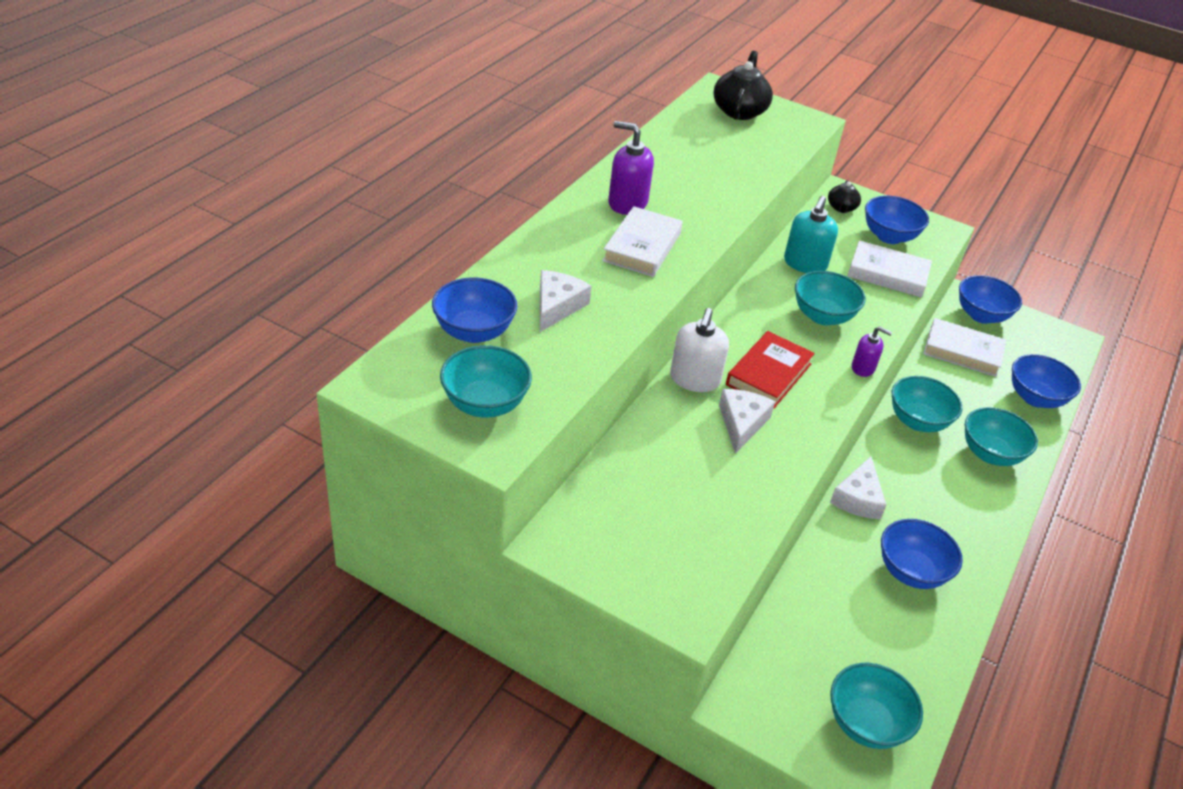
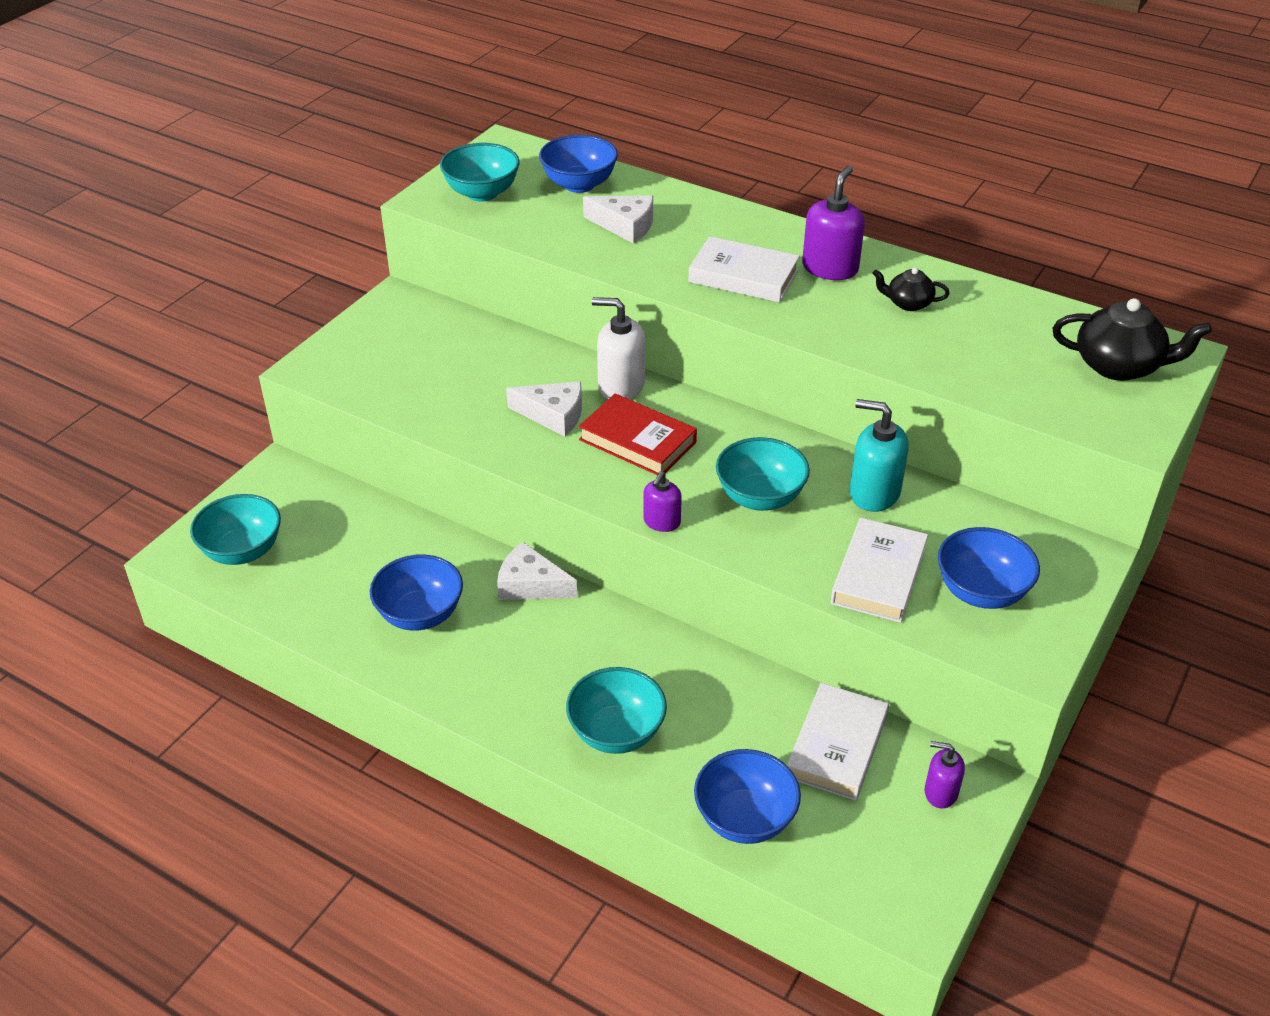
camera: 95 degrees right, 0 degrees up
black teapot [828,180,861,213] -> black teapot moved to [872,267,950,311]
turquoise bowl [892,376,962,432] -> none
blue bowl [959,275,1022,324] -> purple soap dispenser [925,741,965,808]

